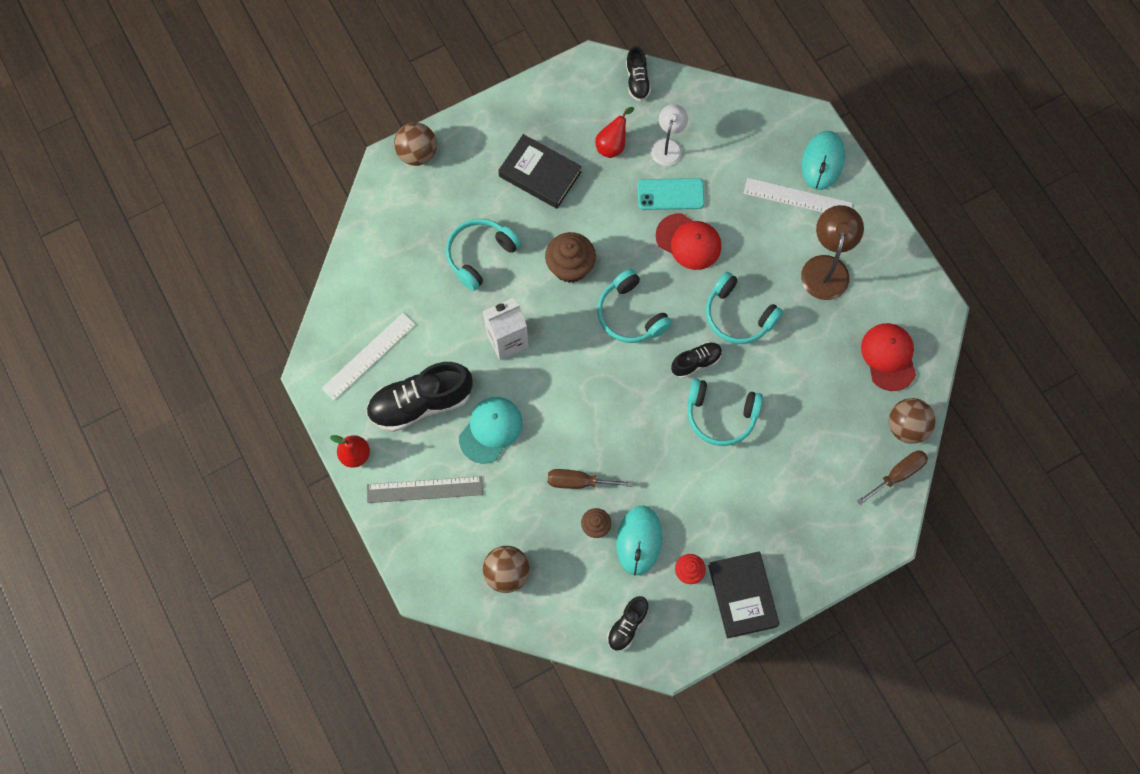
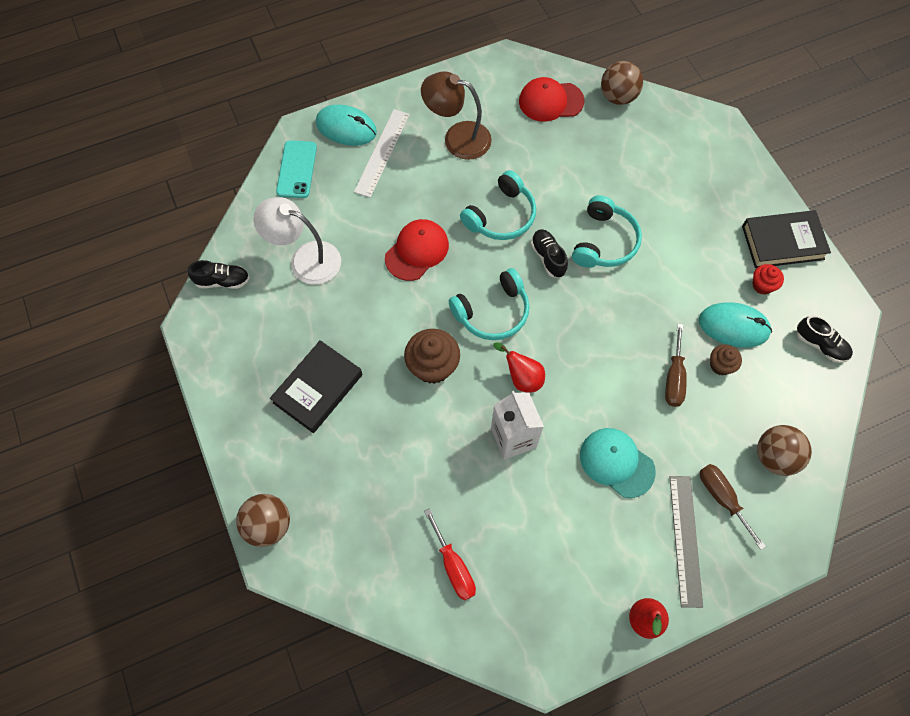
camera: 85 degrees left, 5 degrees down
white ruler [321,313,416,400] -> none
black shoe [366,362,473,432] -> none
turquoise headphones [446,218,521,291] -> none
red pear [595,107,634,158] -> red pear moved to [493,342,545,393]
turquoise phone [638,178,704,210] -> turquoise phone moved to [276,140,317,198]
white lamp [651,104,688,166] -> white lamp [253,197,341,285], size x1.53
brown screwdriver [857,450,928,505] -> brown screwdriver moved to [700,464,766,550]
none -> red screwdriver [424,508,476,601]

